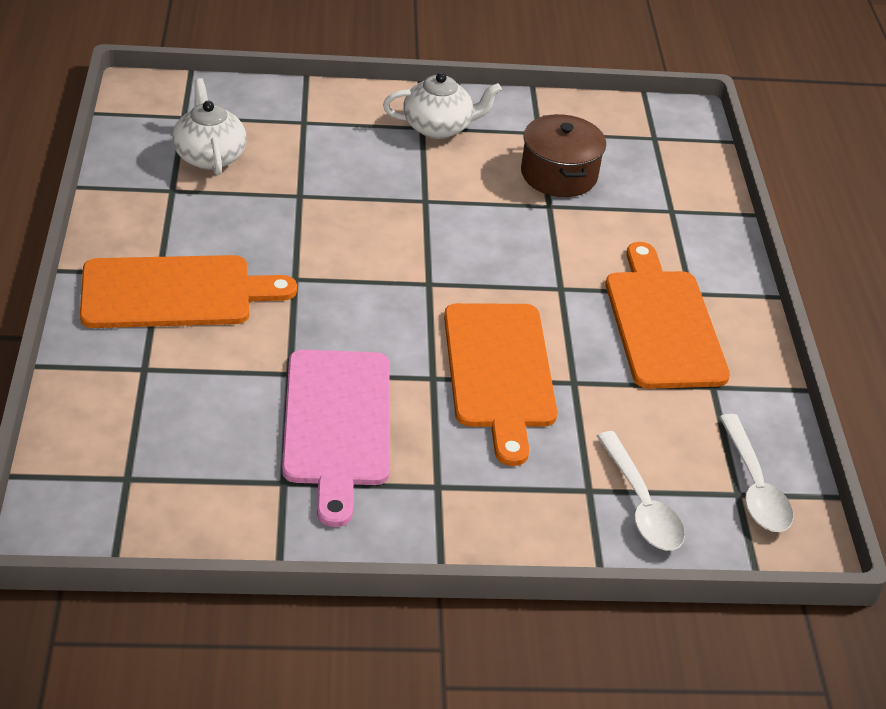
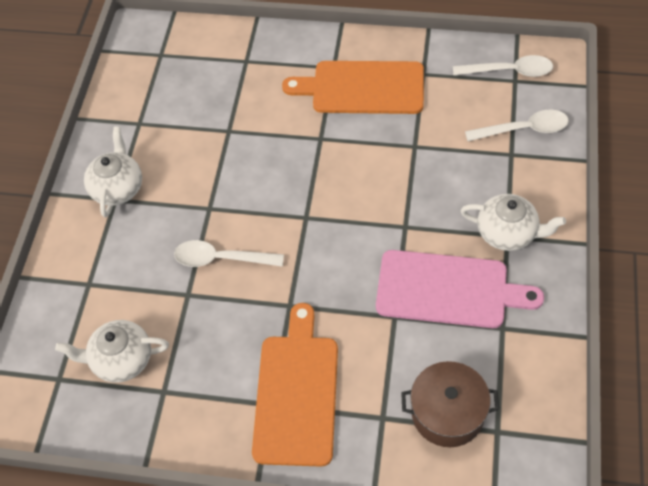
camera: 70 degrees left, 15 degrees up
orange cutting board [444,303,557,466] -> none
brown pot [521,114,606,197] -> brown pot moved to [401,361,499,447]
none -> white spoon [174,240,284,267]
none -> white teapot [461,194,566,251]

